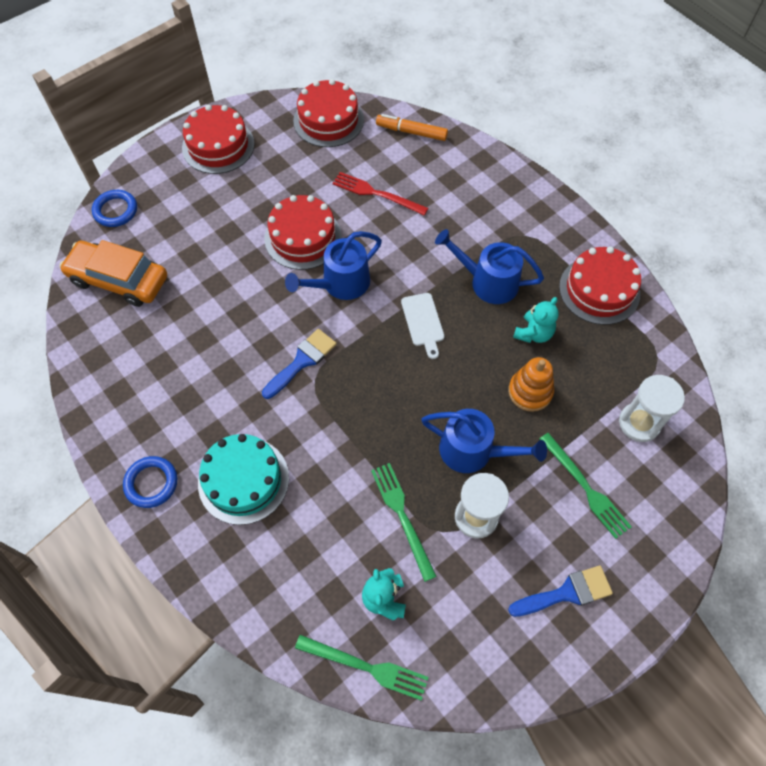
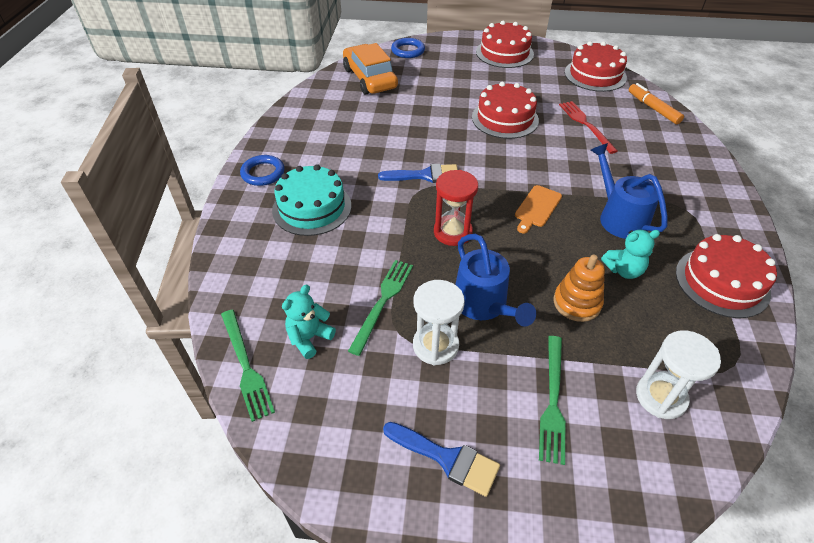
camera: 45 degrees right, 15 degrees down
blue watering can [285,231,382,300] -> none
white cutting board [401,293,444,359] -> orange cutting board [515,185,562,233]
none -> red hourglass [434,170,478,246]

